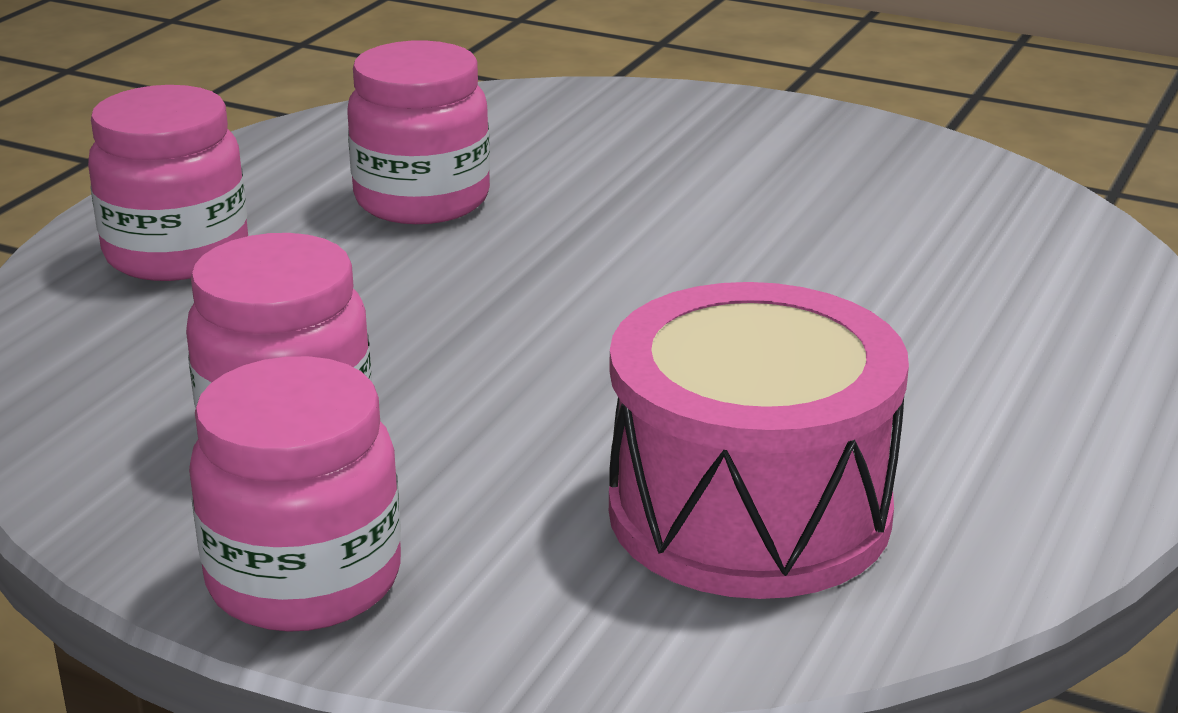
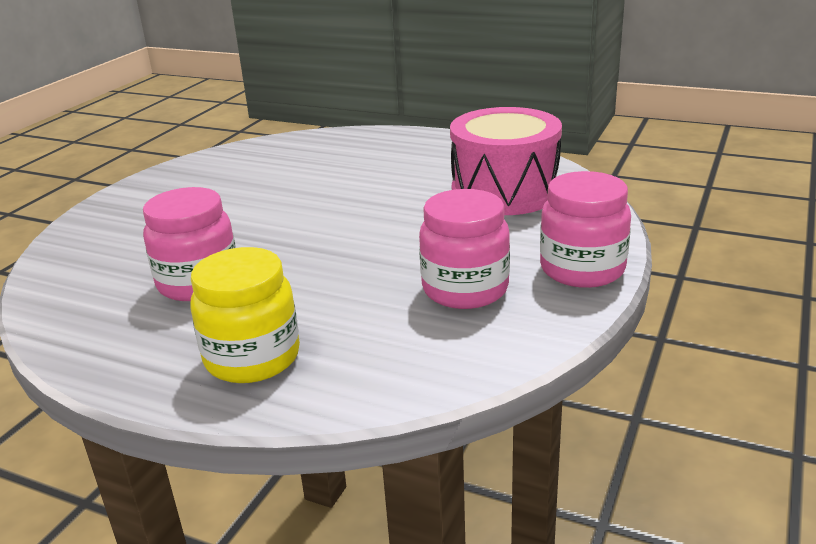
camera: 90 degrees left, 0 degrees up
pink jar [88,85,248,281] -> yellow jar [190,247,300,383]

